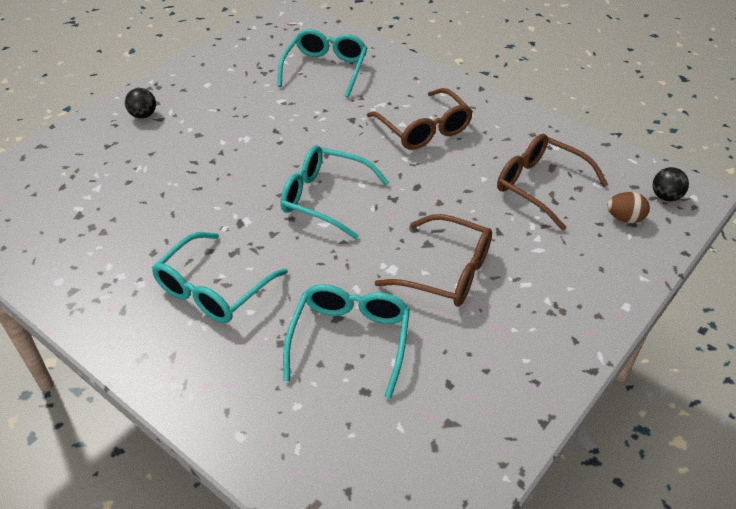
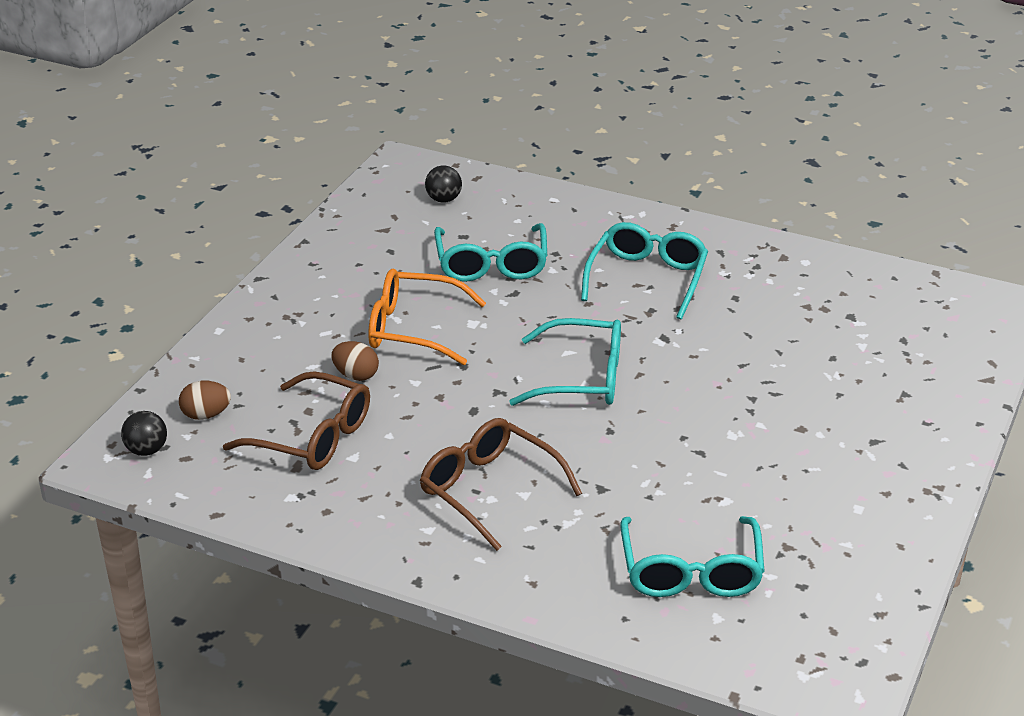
camera: 165 degrees right, 10 degrees down
black ball [125,88,156,118] -> black ball moved to [425,165,462,203]
brown glasses [374,214,492,307] -> orange glasses [368,269,486,365]
none -> brown egg [331,341,379,381]

